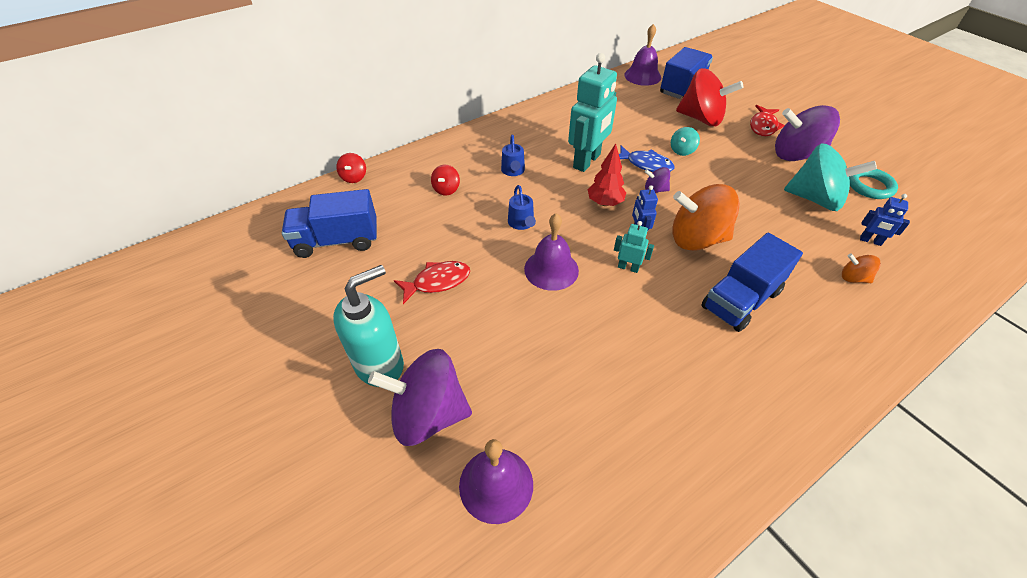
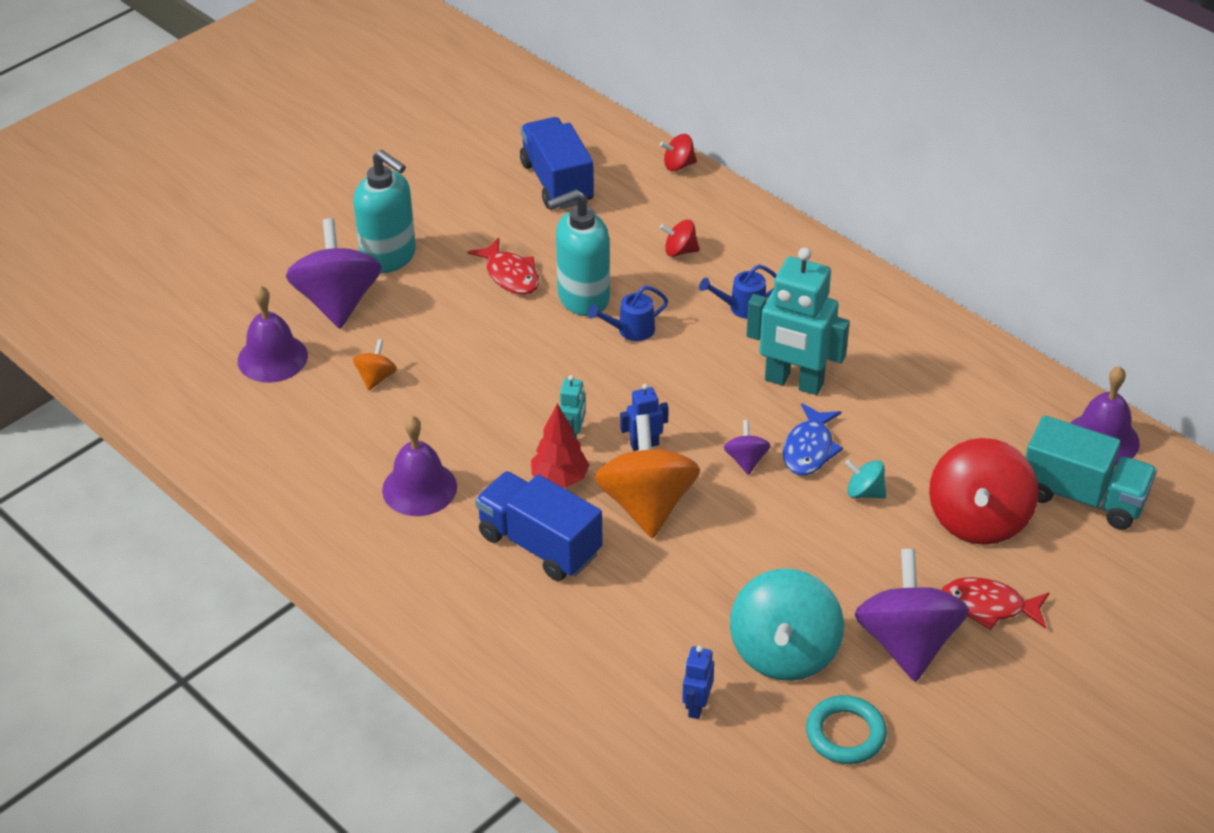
camera: 80 degrees right, 5 degrees down
purple bell [524,213,579,291] -> purple bell moved to [382,416,457,516]
red tree [587,144,626,206] -> red tree moved to [531,403,589,488]
blue truck [660,47,713,99] -> turquoise truck [1026,415,1157,530]
orange spinning top [842,253,881,283] -> orange spinning top moved to [353,339,397,391]
none -> turquoise soap dispenser [547,189,610,316]

